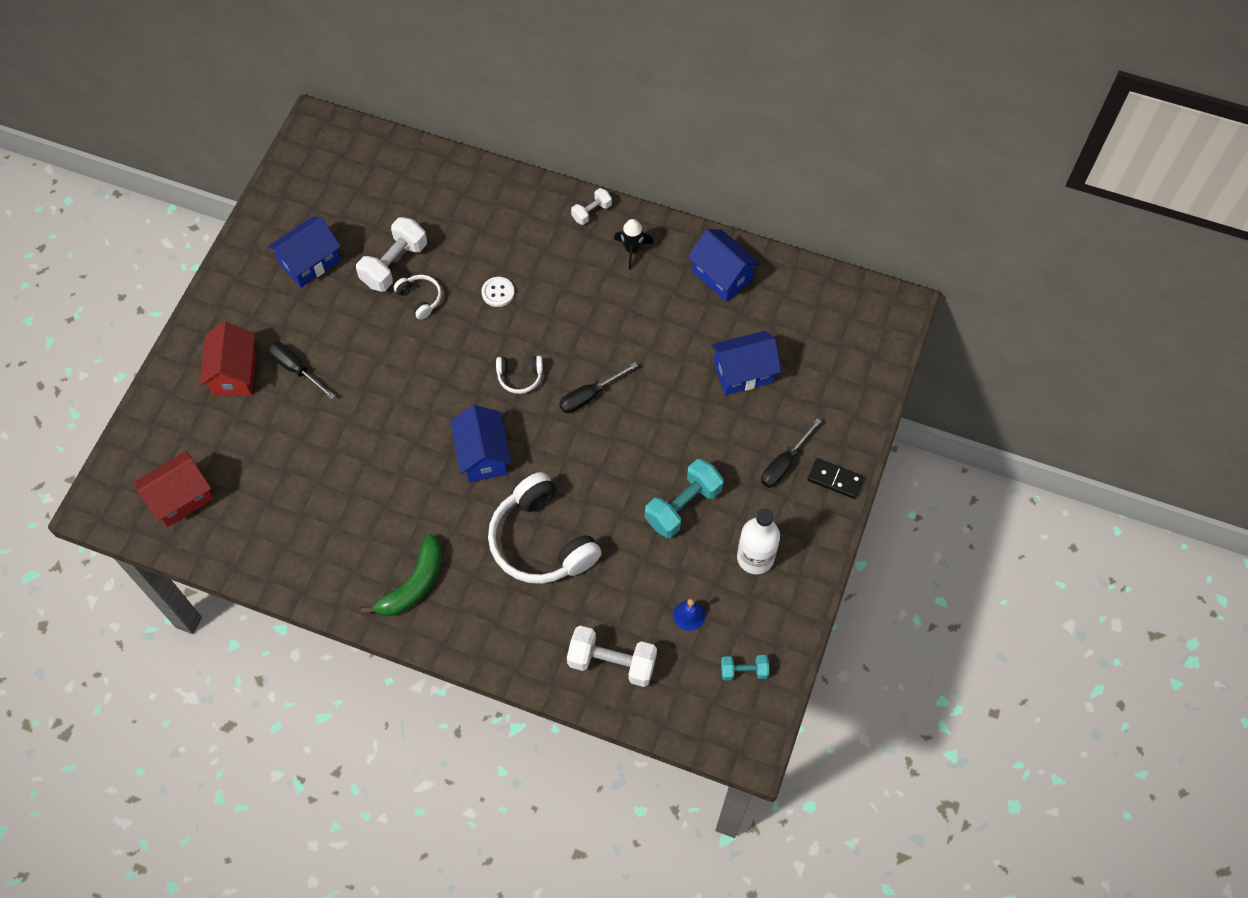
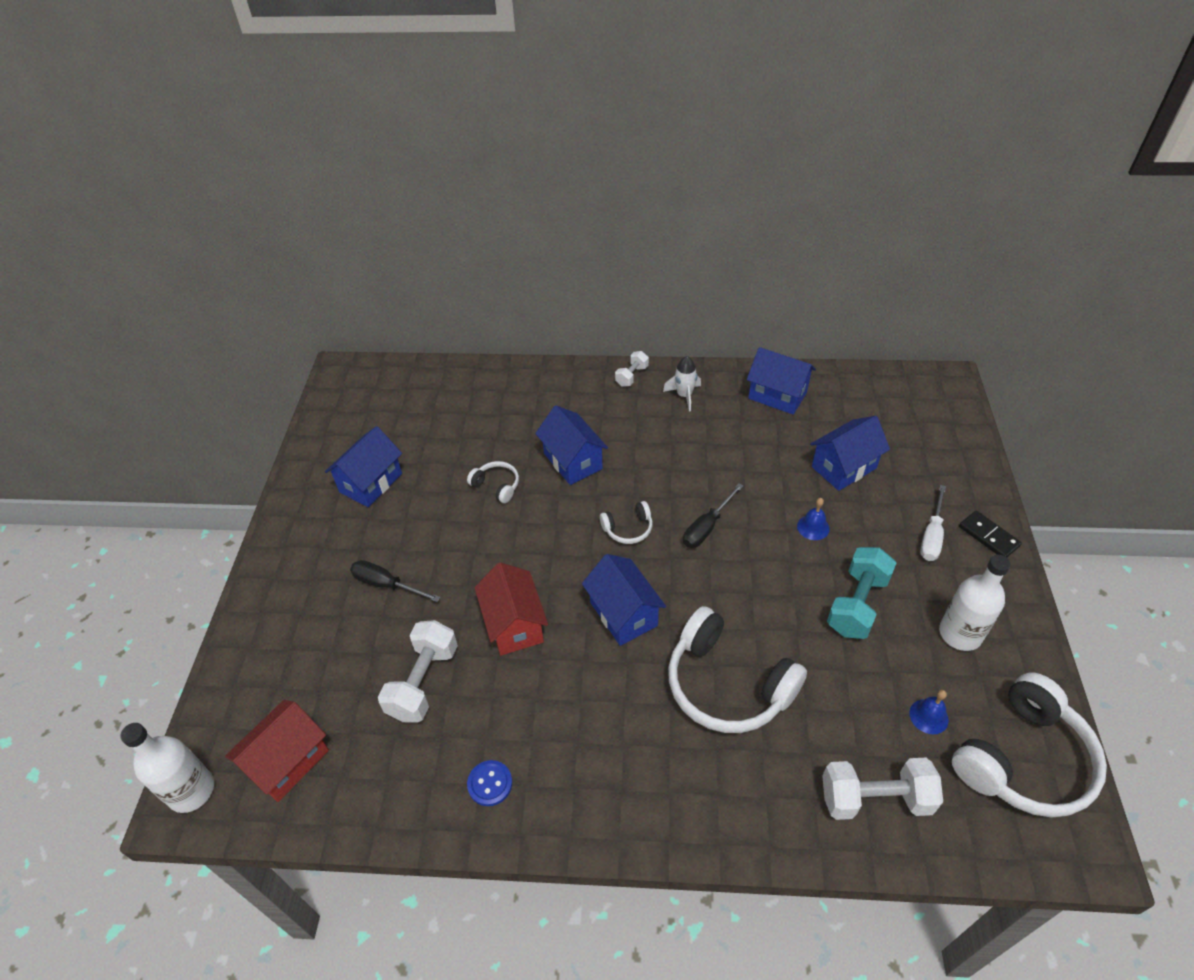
camera: 15 degrees left, 15 degrees down
red house [200,322,256,396] -> red house moved to [475,562,548,655]
white dumbbell [356,217,427,292] -> white dumbbell moved to [378,620,458,723]
green banana [361,534,442,616] -> none
white button [481,277,515,307] -> blue house [535,405,608,485]
black rocket [614,219,653,269] -> white rocket [663,356,701,411]
turquoise dumbbell [721,655,769,681] -> white headphones [952,672,1107,817]
black screwdriver [761,418,821,488] -> white screwdriver [920,485,946,561]
black domino [807,458,864,499] -> black domino turned 45 degrees clockwise [959,511,1022,558]
none -> white bottle [120,723,214,813]
none -> blue button [467,760,512,806]
none -> blue bell [797,498,830,540]

